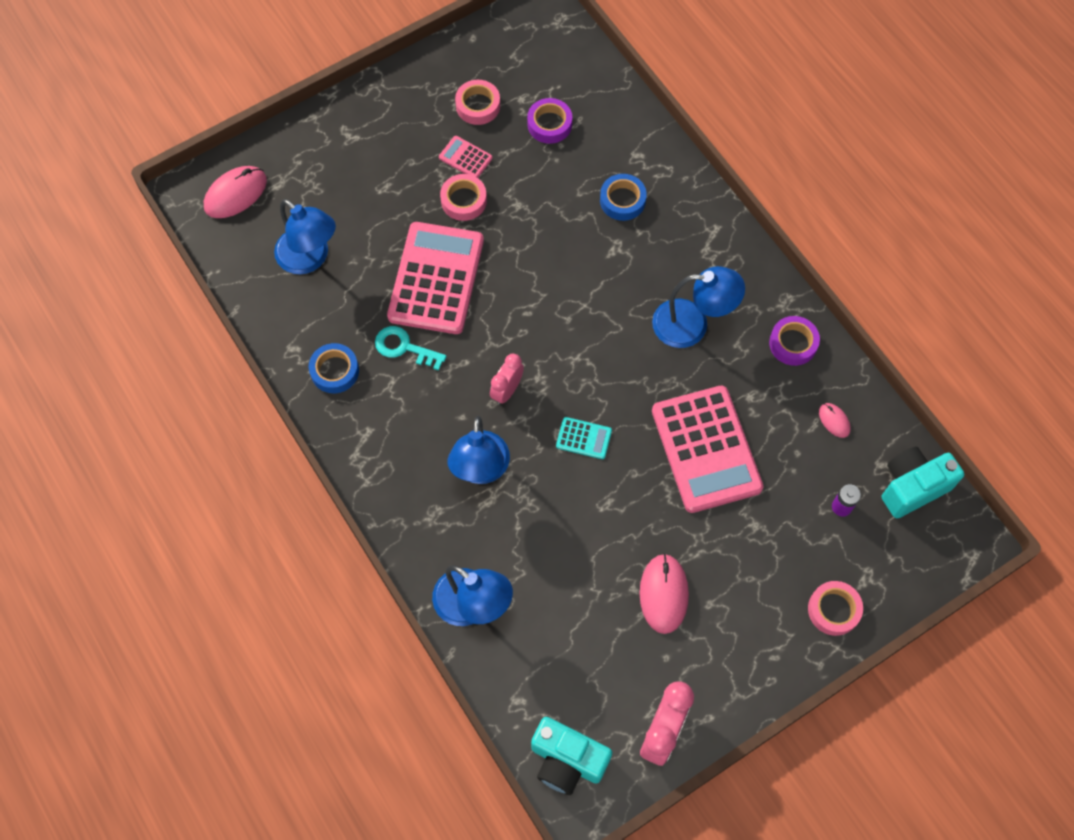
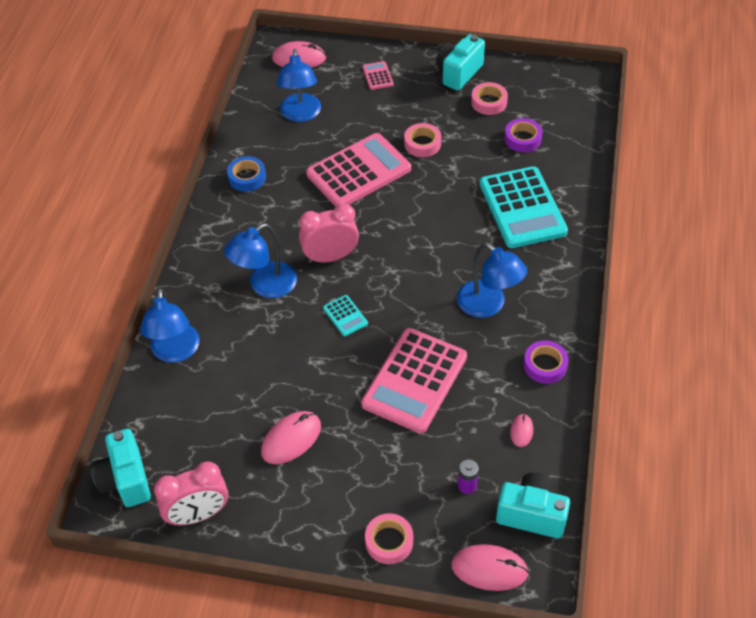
camera: 45 degrees right, 15 degrees down
turquoise key [375,326,447,371] -> none
pink calculator [439,136,493,178] -> pink calculator moved to [362,61,393,90]
pink clock [490,354,524,405] -> pink clock [299,203,359,263], size x1.58
blue tape [600,174,647,221] -> turquoise calculator [480,166,568,248]
none -> turquoise camera [436,34,485,91]
none -> pink mouse [451,544,529,591]

